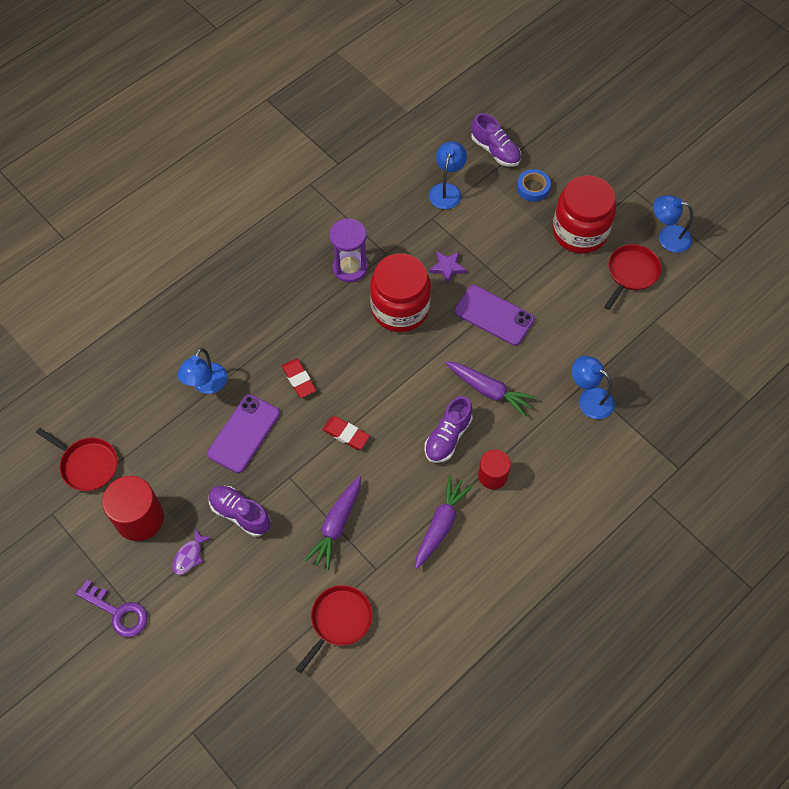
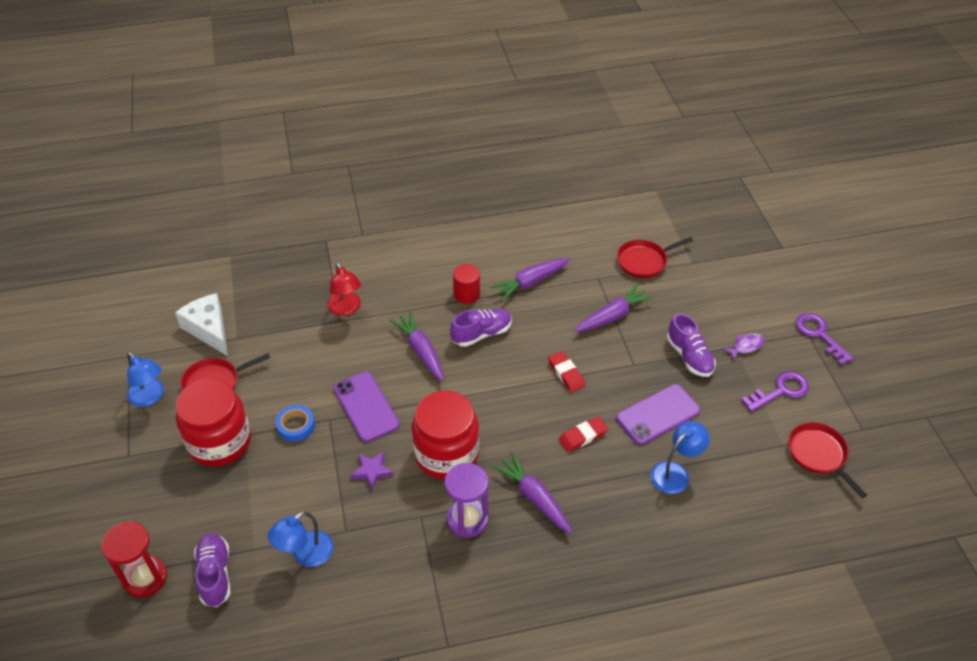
camera: 150 degrees left, 15 degrees down
red cylinder [102,476,164,541] -> purple key [741,371,809,412]
red eraser [282,359,316,398] -> red eraser turned 60 degrees clockwise [558,416,608,452]
blue tape [517,169,551,202] -> blue tape moved to [275,405,315,442]
blue lamp [572,356,615,419] -> red lamp [327,262,361,316]
none -> red hourglass [101,521,167,598]
none -> white cheese [175,293,228,356]
none -> purple carrot [492,452,572,533]

